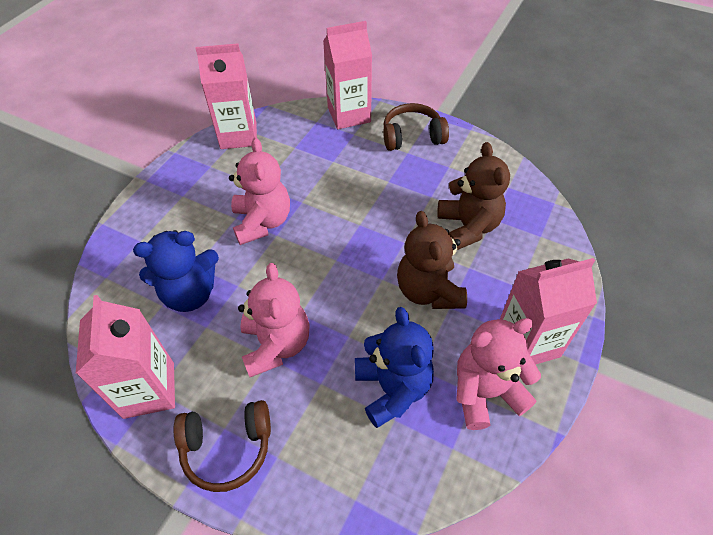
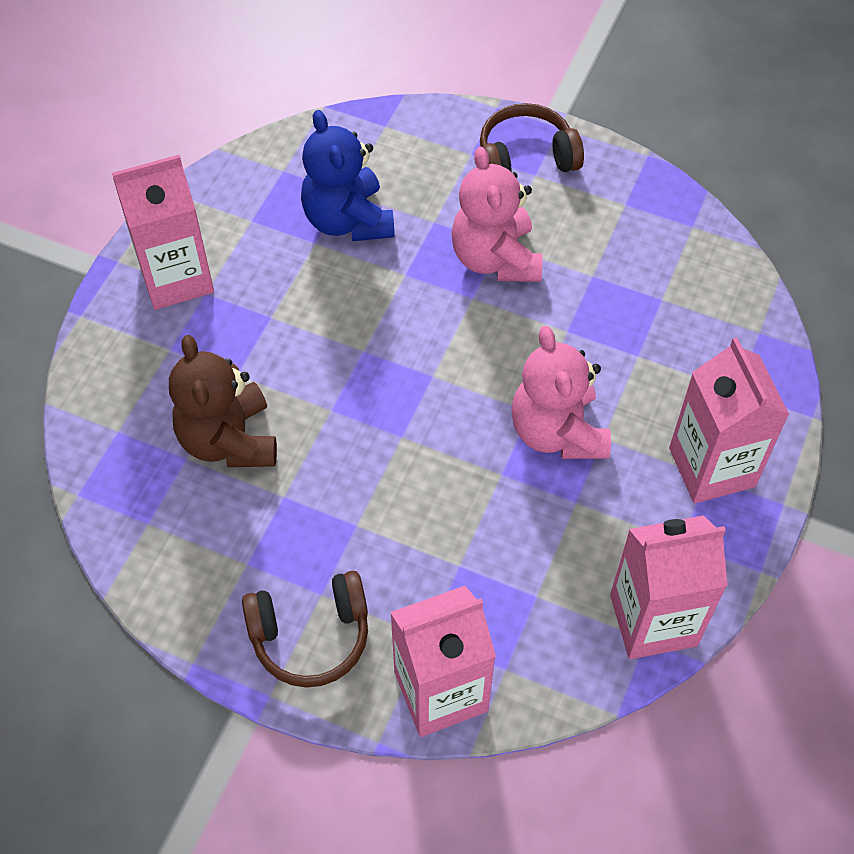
camera: 175 degrees right, 5 degrees up
pink carton [76,295,175,419] -> pink carton moved to [669,337,789,503]
blue teddy bear [133,230,219,312] -> none
brown teddy bear [397,211,467,309] -> none
pink teddy bear [456,318,541,430] -> none

